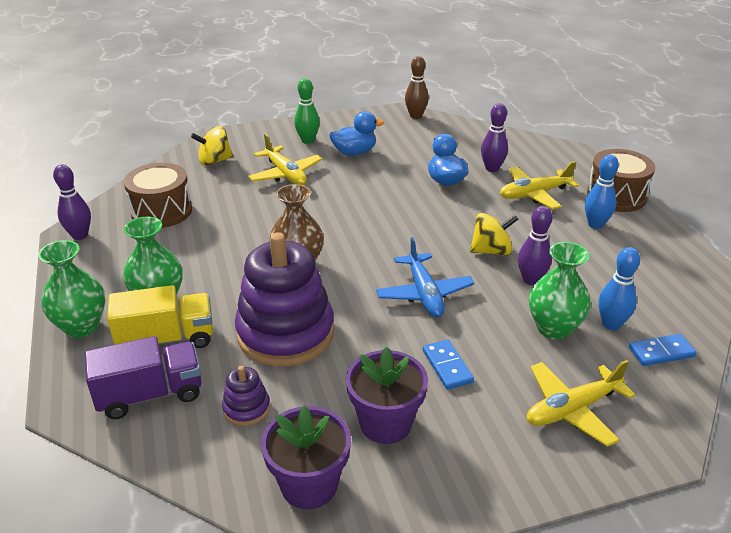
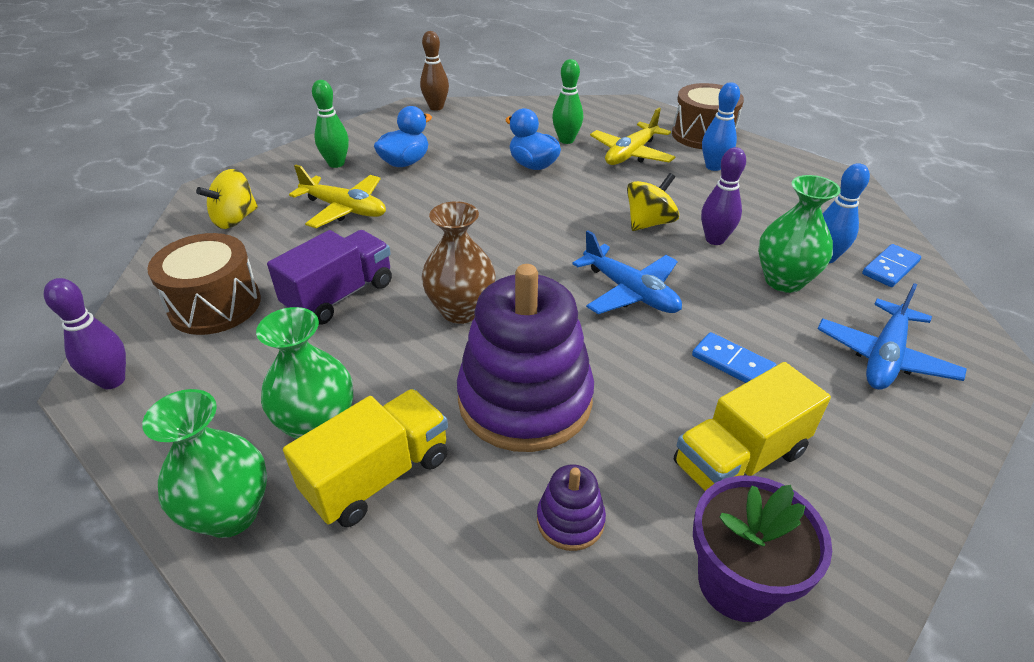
camera: 30 degrees left, 5 degrees up
purple truck [84,336,202,419] -> purple truck moved to [267,230,392,325]
purple flower pot [346,346,428,444] -> yellow truck [674,362,831,491]
purple bowling pin [481,103,508,172] -> green bowling pin [552,59,583,144]
yellow plane [527,360,636,447] -> blue plane [817,283,967,390]

